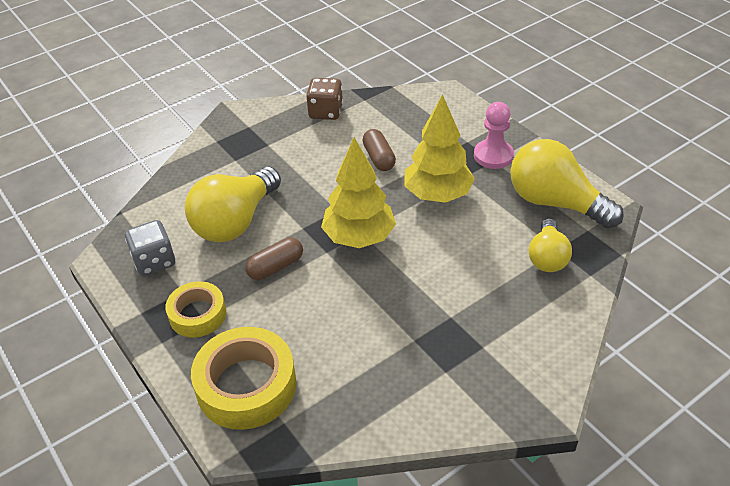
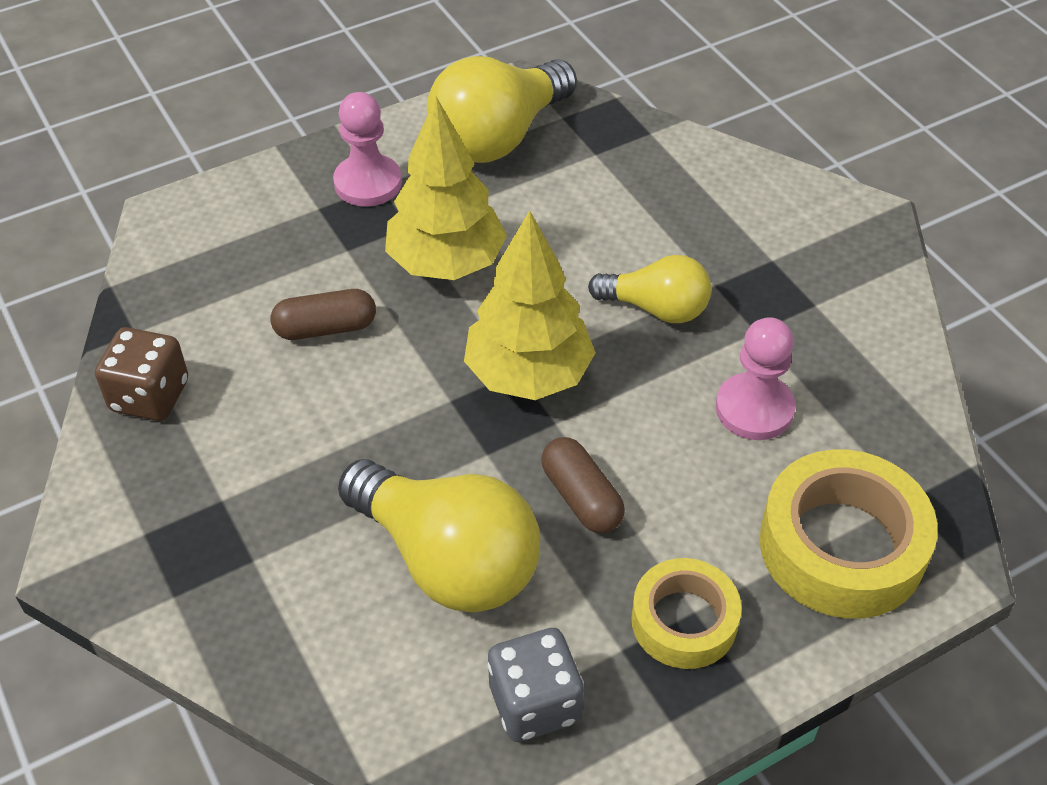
camera: 85 degrees left, 5 degrees up
yellow light bulb [529,218,572,272] -> yellow light bulb moved to [588,255,711,323]
none -> pink pawn [716,317,795,440]

